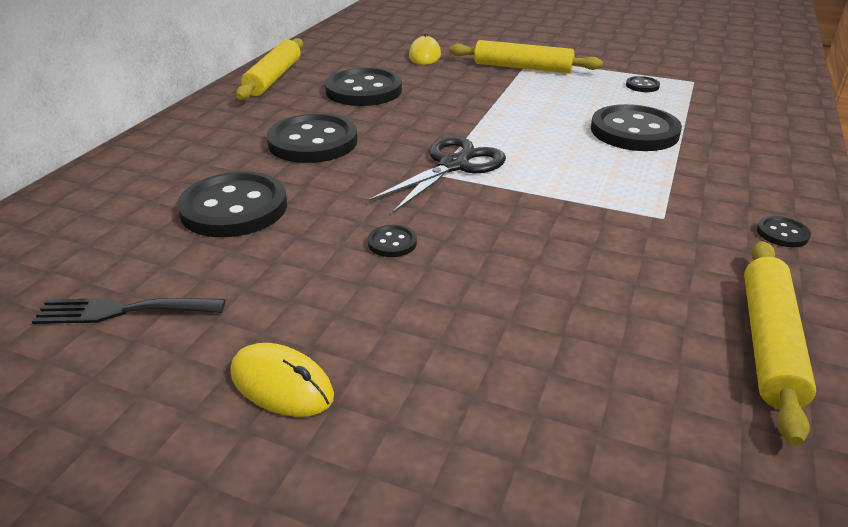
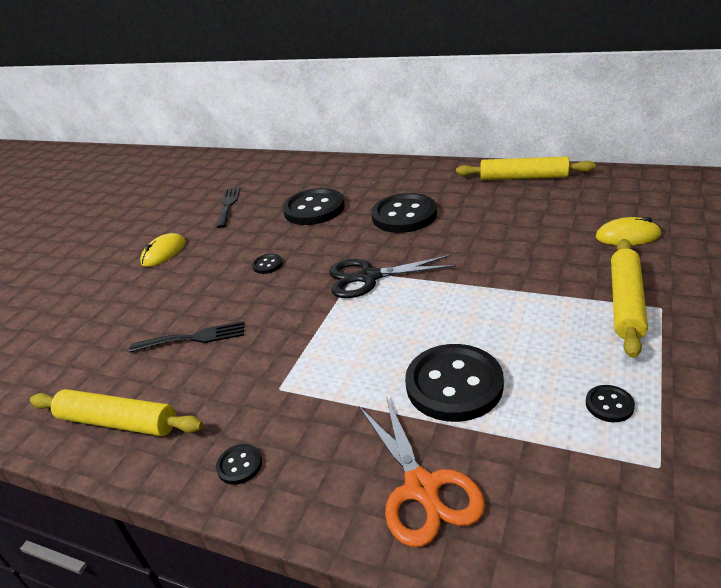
camera: 95 degrees right, 0 degrees up
black button [325,68,402,106] -> none
black scissors [369,136,506,213] -> black scissors turned 135 degrees clockwise [329,255,456,298]
none -> black fork [129,321,244,353]
none -> orange scissors [359,396,485,547]

